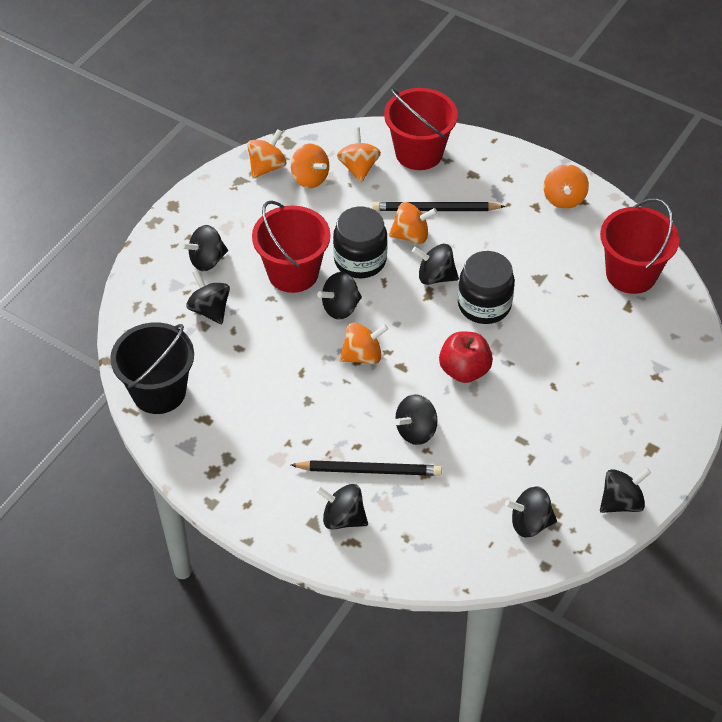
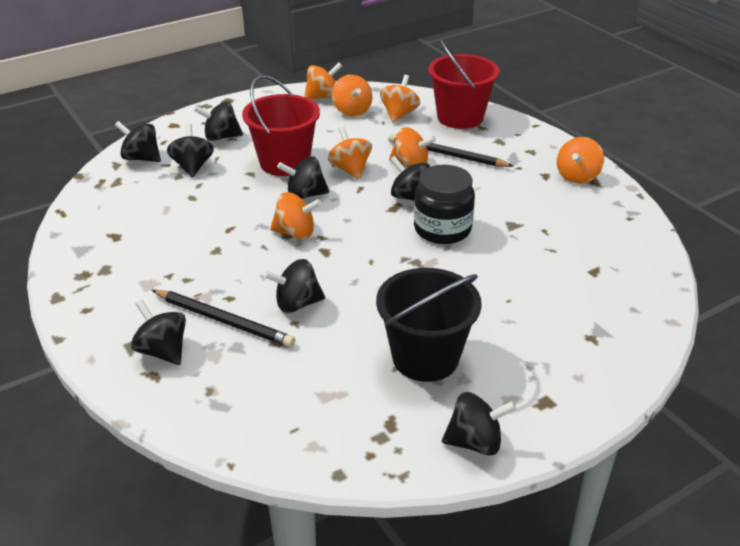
camera: 25 degrees right, 15 degrees down
black bucket [110,322,194,414] -> black bucket moved to [376,268,482,382]
black jar [333,207,388,278] -> orange spinning top [328,126,372,179]
red apple [439,331,493,383] -> none
black spinning top [505,486,557,537] -> black spinning top moved to [115,121,161,162]
red bucket [600,198,680,294] -> none

